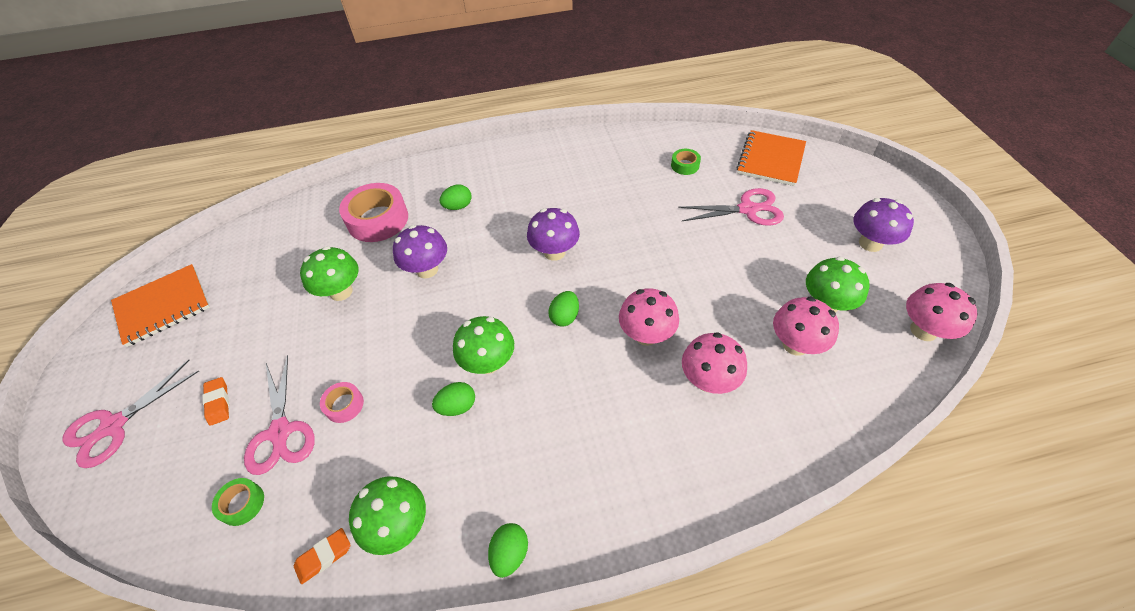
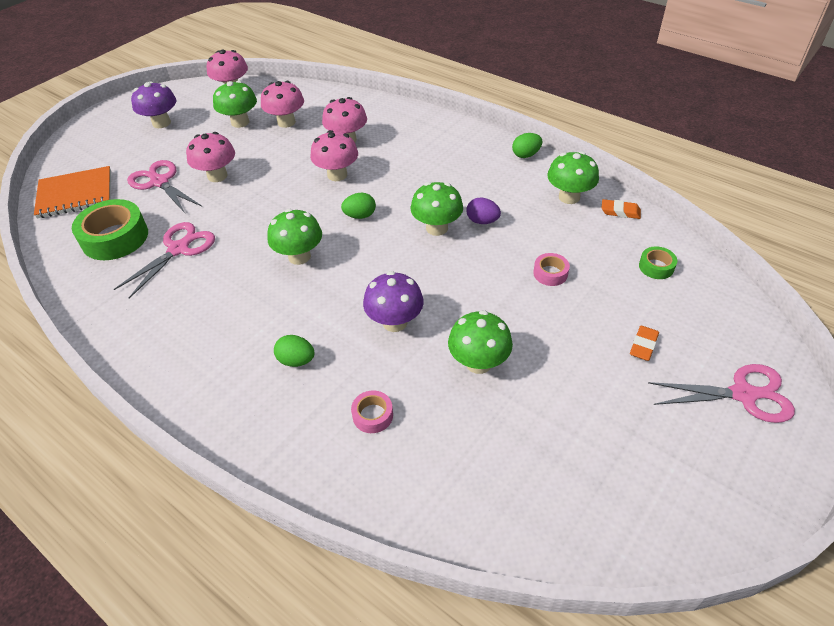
camera: 130 degrees left, 5 degrees down
orange notebook [111,264,210,347] -> none
pink scissors [244,355,315,475] -> pink scissors moved to [114,222,215,298]
pink tape [339,183,408,242] -> pink tape [351,390,393,433], size x0.49
green egg [432,382,475,416] -> purple egg [466,197,501,224]
purple mushroom [527,208,580,261] -> green mushroom [267,209,322,265]
green tape [671,149,701,175] -> green tape [72,199,148,260], size x2.05
none -> pink mushroom [186,132,235,182]

